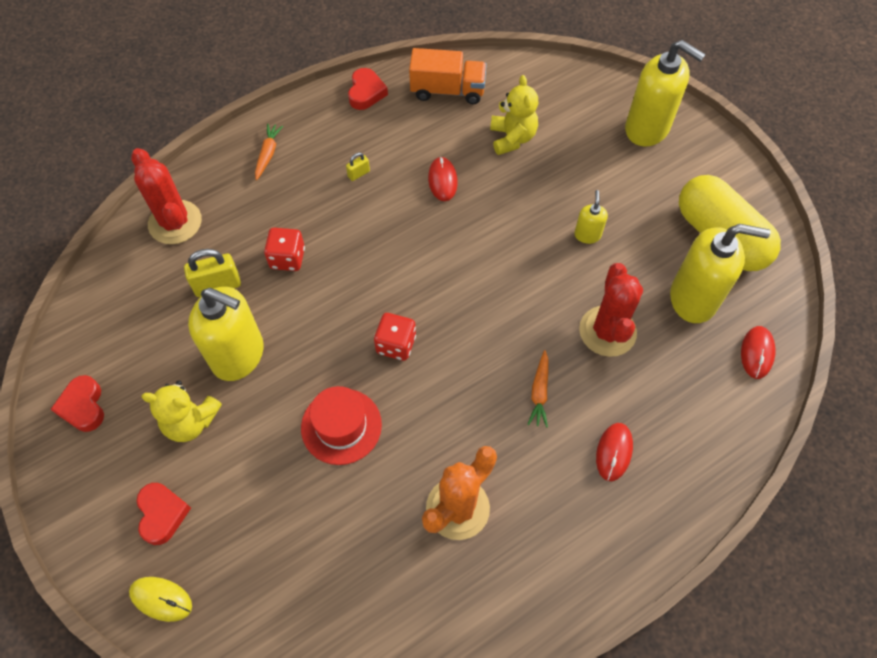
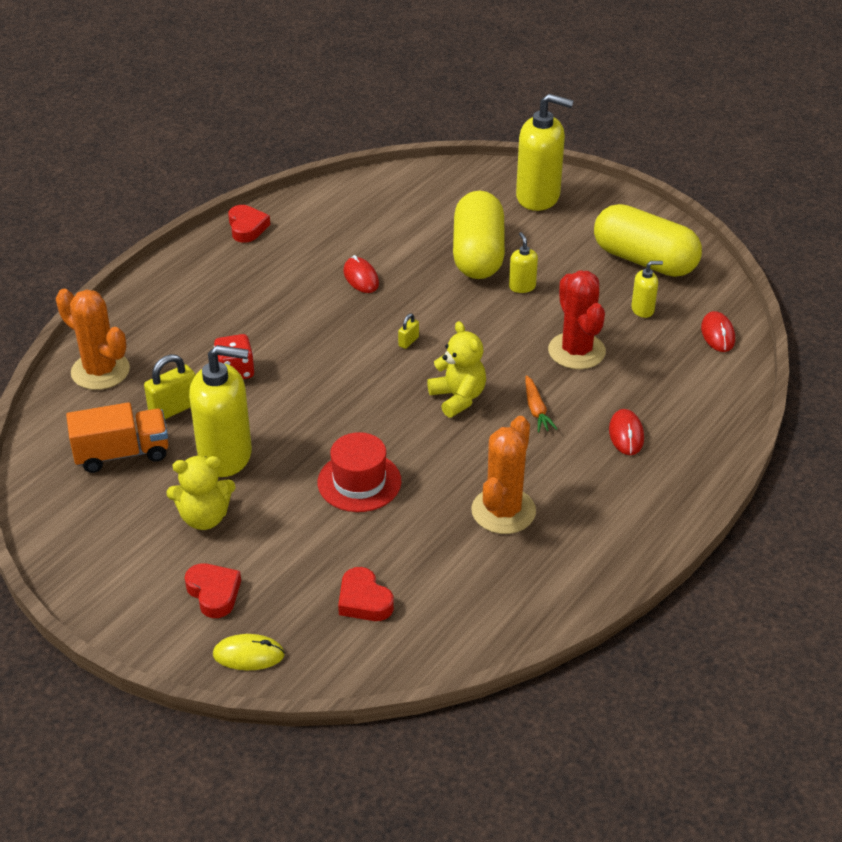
camera: 20 degrees left, 20 degrees down
red heart [51,375,104,432] -> red heart moved to [338,567,394,621]
red cactus [131,148,202,244] -> orange cactus [56,289,130,390]
orange carrot [255,124,283,180] -> none
yellow padlock [346,153,370,181] -> yellow padlock moved to [398,313,419,349]
red dice [374,313,416,361] -> none
orange truck [409,48,487,104] -> orange truck moved to [66,402,169,473]
yellow teddy bear [490,75,538,155] -> yellow teddy bear moved to [427,321,486,418]
yellow soap dispenser [670,224,771,323] -> yellow soap dispenser [631,261,663,318], size x0.47
none -> yellow capsule [453,191,505,279]

